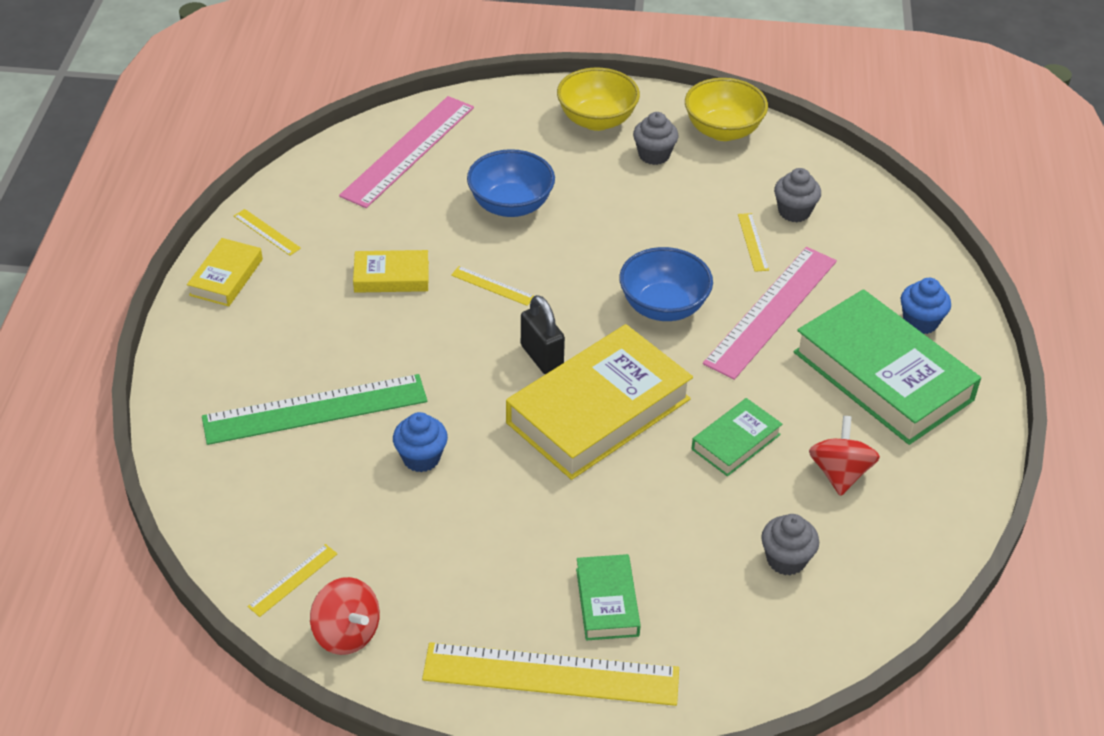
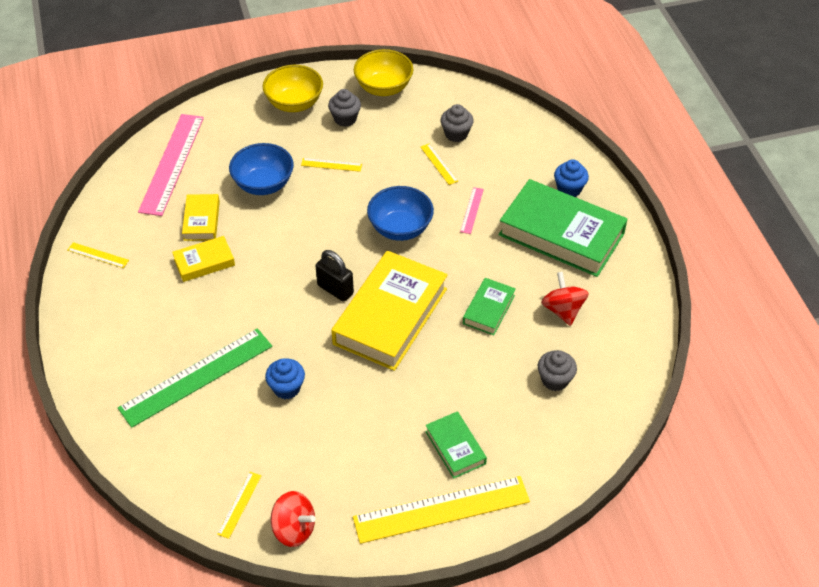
camera: 20 degrees left, 5 degrees up
yellow book [187,238,263,306] -> yellow book moved to [182,194,220,241]
yellow ruler [451,266,534,306] -> yellow ruler moved to [301,158,362,172]
pink ruler [703,247,837,380] -> pink ruler [460,187,484,234], size x0.43

